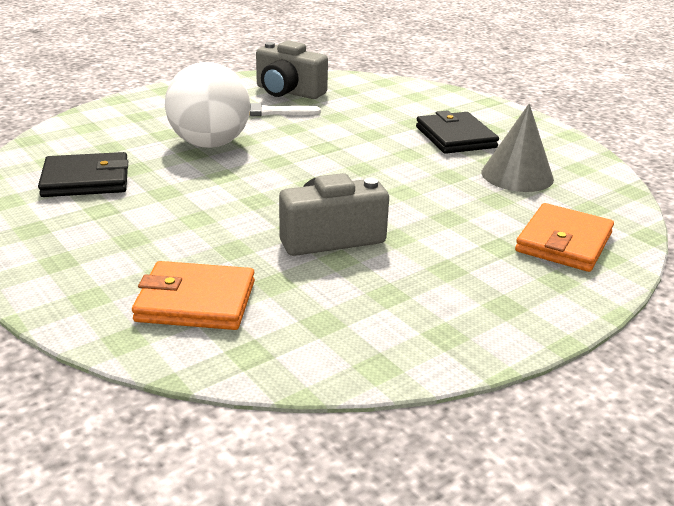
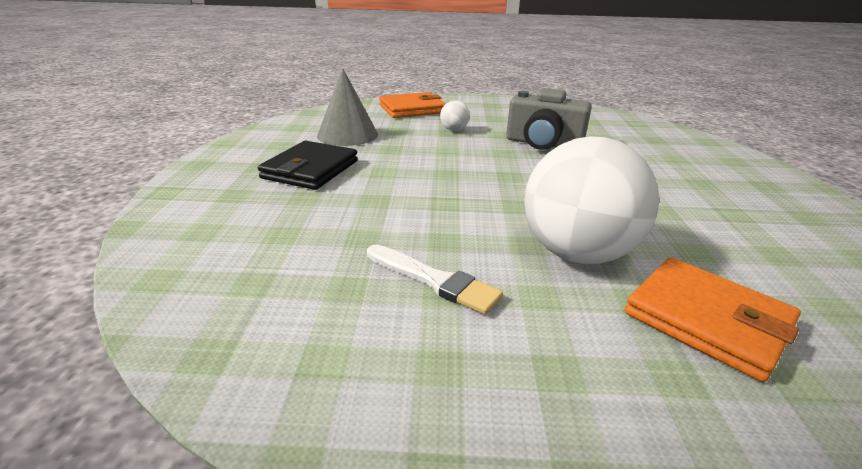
camera: 140 degrees left, 0 degrees up
black wallet [38,152,128,197] -> none
orange wallet [132,261,255,330] -> orange wallet moved to [625,257,801,382]
grey camera [256,41,328,99] -> none
none -> white ball [440,100,470,131]

